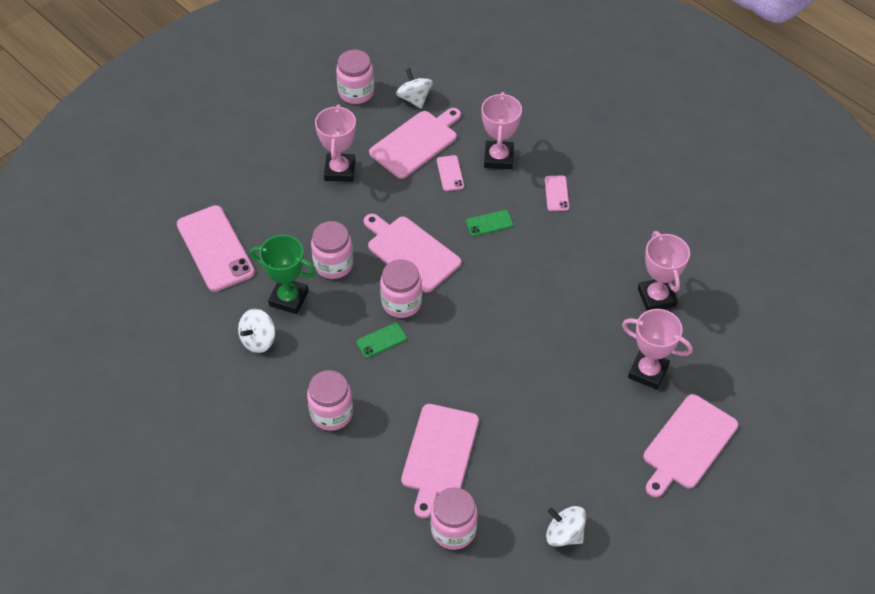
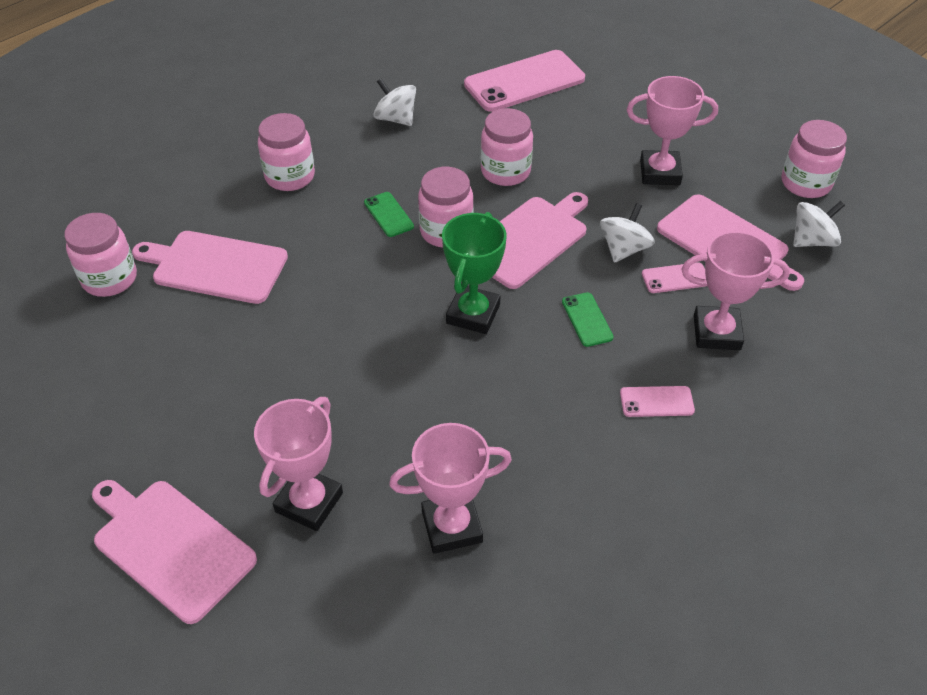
camera: 90 degrees right, 5 degrees down
green trophy [250,235,317,314] -> green trophy moved to [442,212,507,334]
white spinning top [546,506,586,547] -> white spinning top moved to [600,203,655,263]

